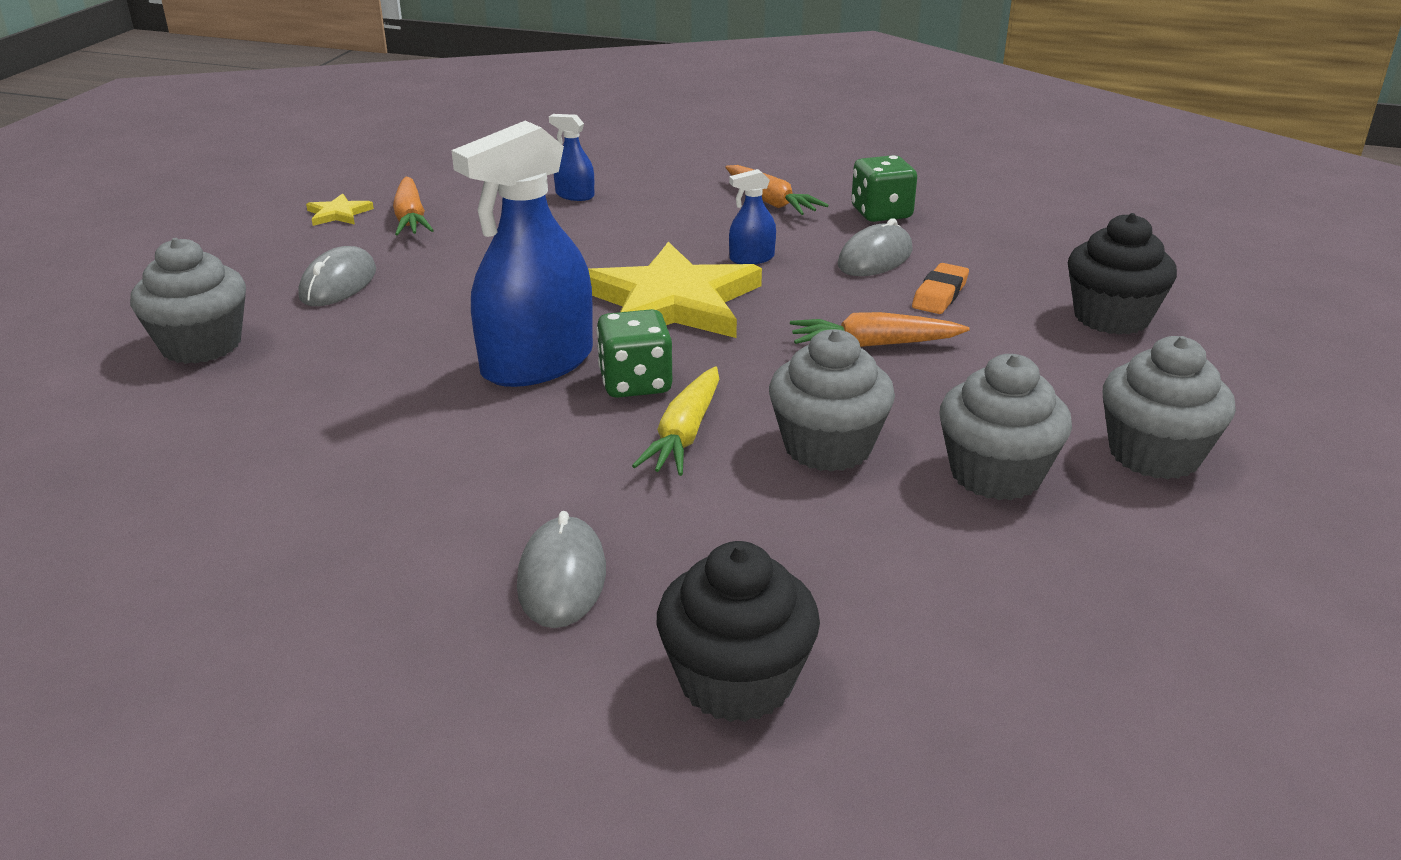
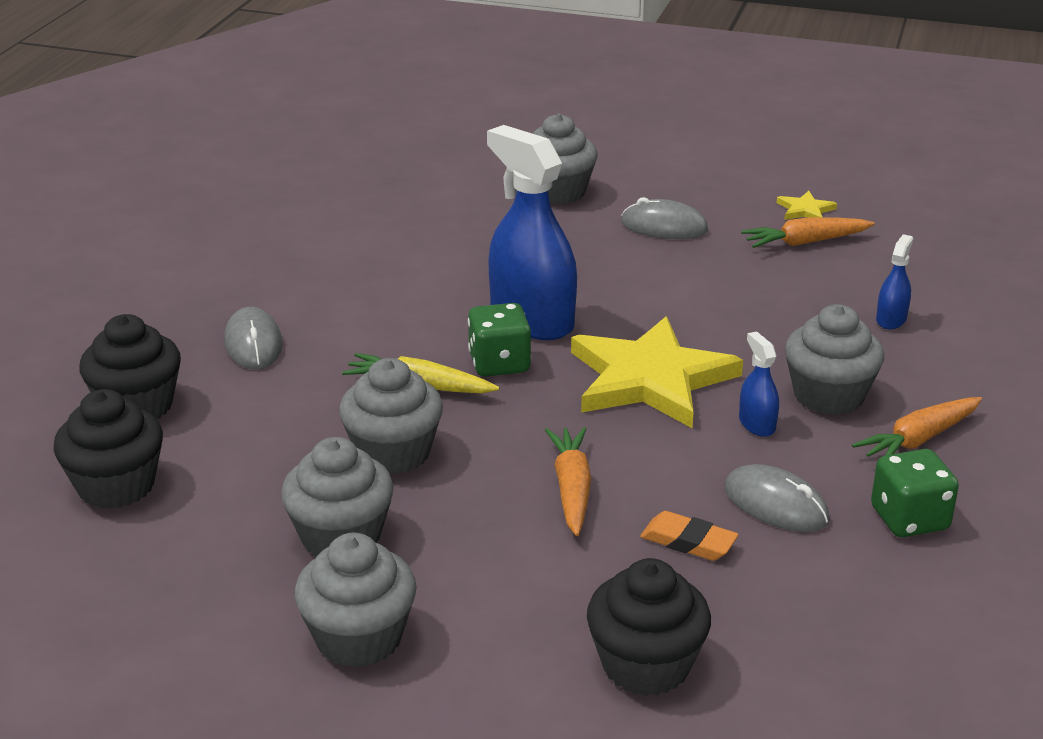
camera: 90 degrees right, 0 degrees up
grey mouse [517,511,606,628] -> grey mouse turned 75 degrees clockwise [224,307,283,369]
none -> black cupcake [53,389,163,509]
none -> grey cupcake [785,304,884,415]

